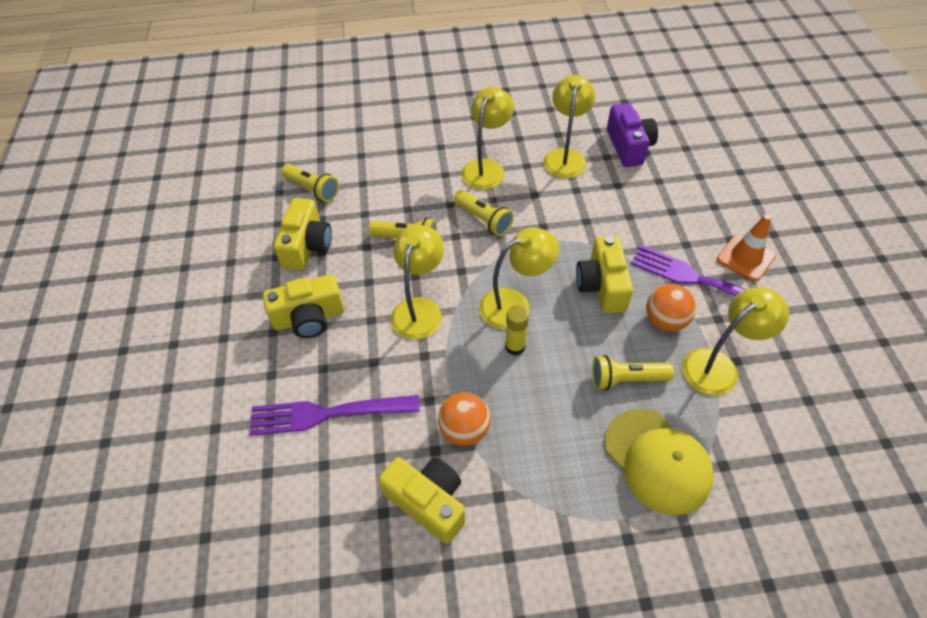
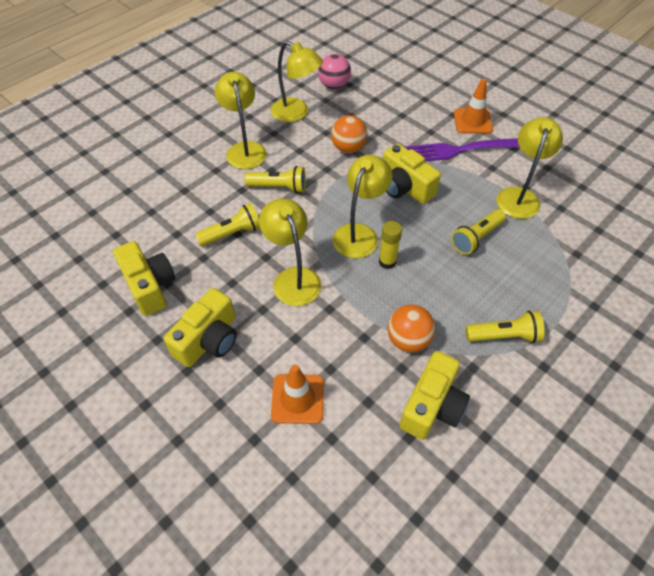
camera: 40 degrees left, 0 degrees up
purple fork [249,395,420,436] -> orange traffic cone [271,365,324,424]
yellow flashlight [281,164,339,202] -> yellow flashlight moved to [465,311,545,343]
yellow camera [379,457,465,544] -> yellow camera turned 120 degrees clockwise [399,351,470,440]
yellow lamp [543,75,595,178] -> yellow lamp turned 150 degrees clockwise [271,41,323,122]
yellow cap [604,409,714,515] -> none
purple camera [607,103,658,167] -> pink ball [318,54,351,89]
orange ball [646,284,696,332] -> orange ball moved to [331,115,367,153]

